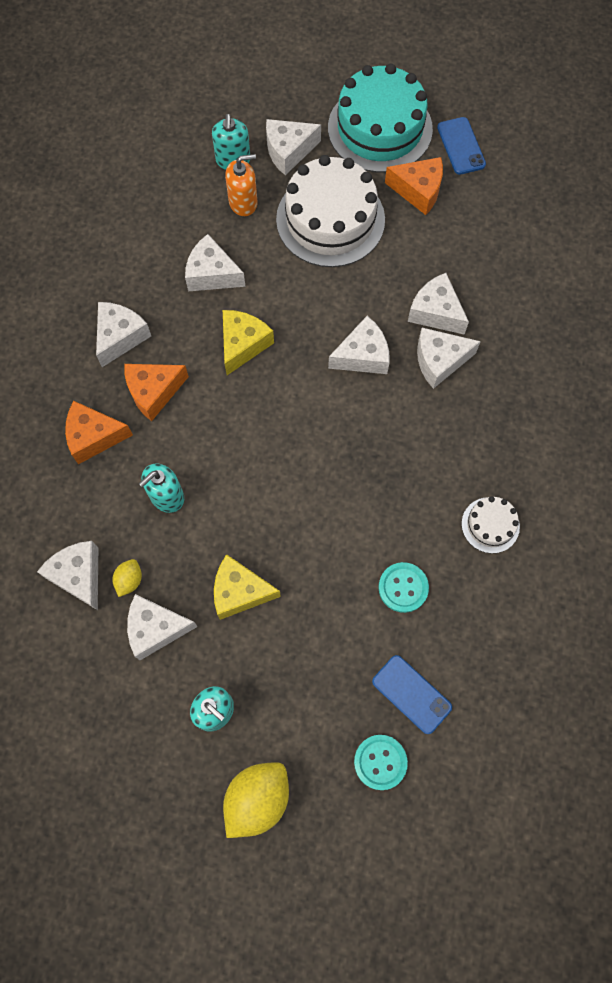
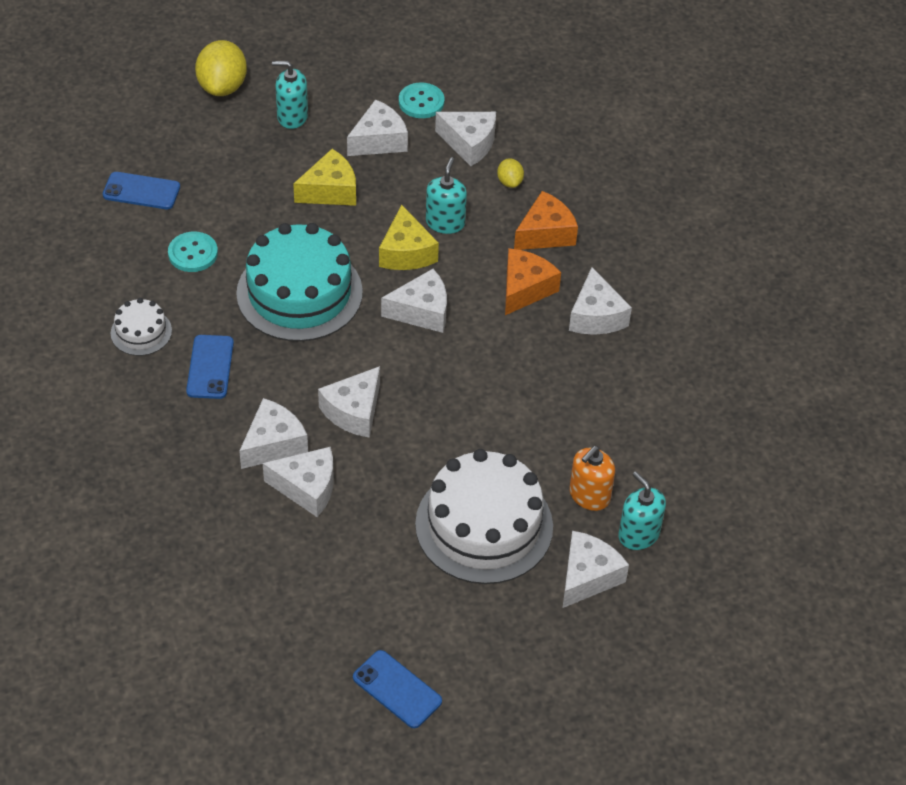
camera: 145 degrees right, 20 degrees down
yellow lemon [112,559,142,597] -> yellow lemon moved to [497,158,524,188]
white cheese [185,234,246,291] -> white cheese moved to [381,269,447,333]
yellow cheese [223,310,274,375] -> yellow cheese moved to [379,205,439,270]
turquoise cake [328,64,433,173] -> turquoise cake moved to [236,223,363,342]
turquoise button [354,735,408,790] -> turquoise button moved to [399,83,444,118]
orange cheese [385,157,443,215] -> none
none -> blue phone [186,335,234,399]

